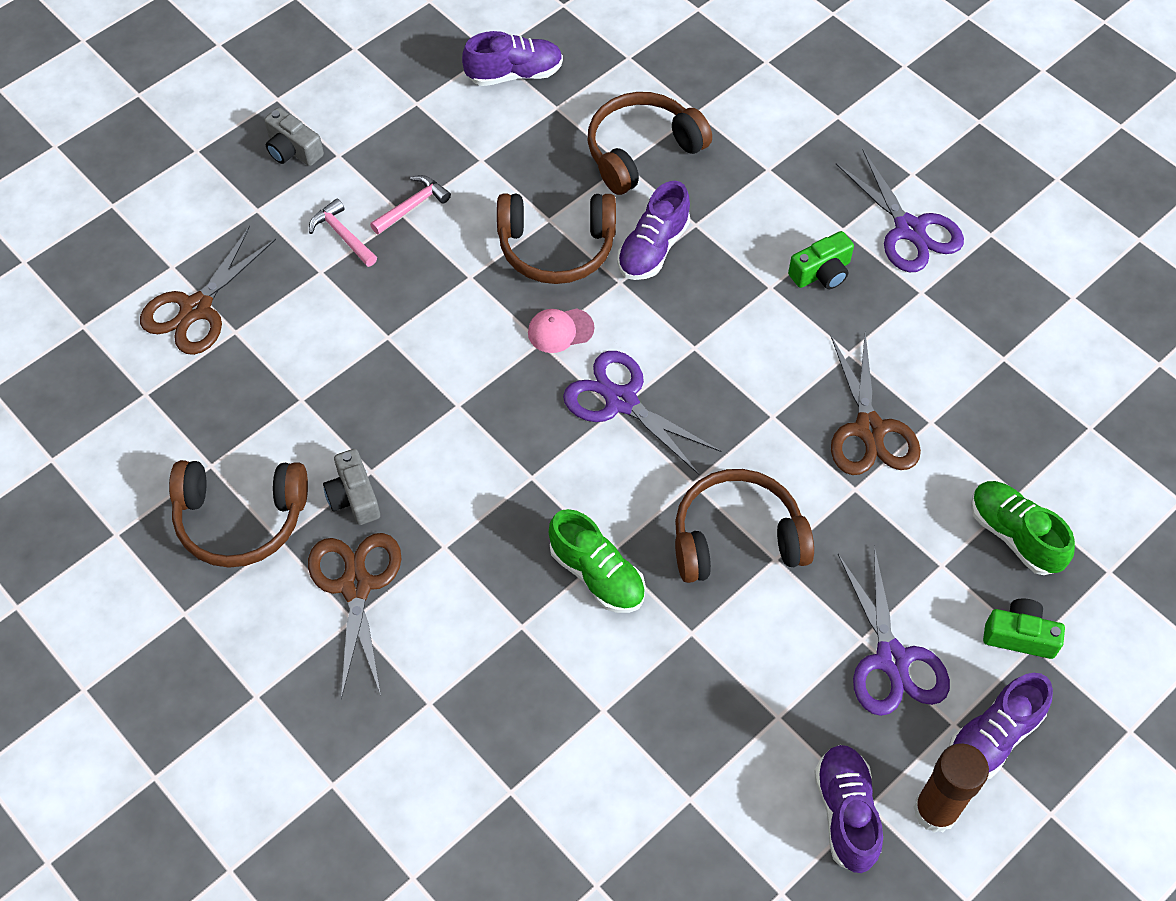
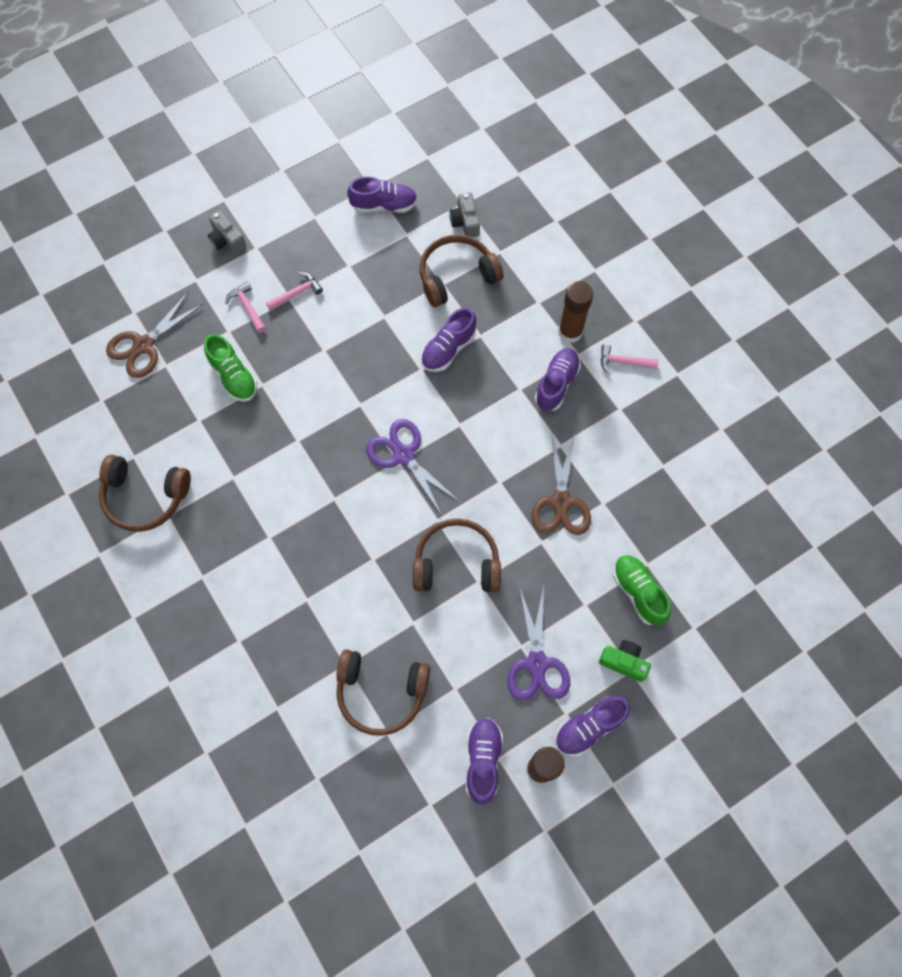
camera: 10 degrees right, 10 degrees up
brown scissors [308,533,401,699] -> none
grey camera [323,449,380,525] -> grey camera moved to [449,192,480,237]
brown headphones [497,193,616,284] -> brown headphones moved to [336,649,430,736]
pink cap [528,308,594,353] -> none
green shoe [549,509,646,613] -> green shoe moved to [204,334,258,402]
green camera [788,231,854,289] -> purple shoe [535,348,581,411]
purple scissors [836,150,964,272] -> pink hammer [601,344,659,374]
none -> brown glue stick [558,281,593,343]

